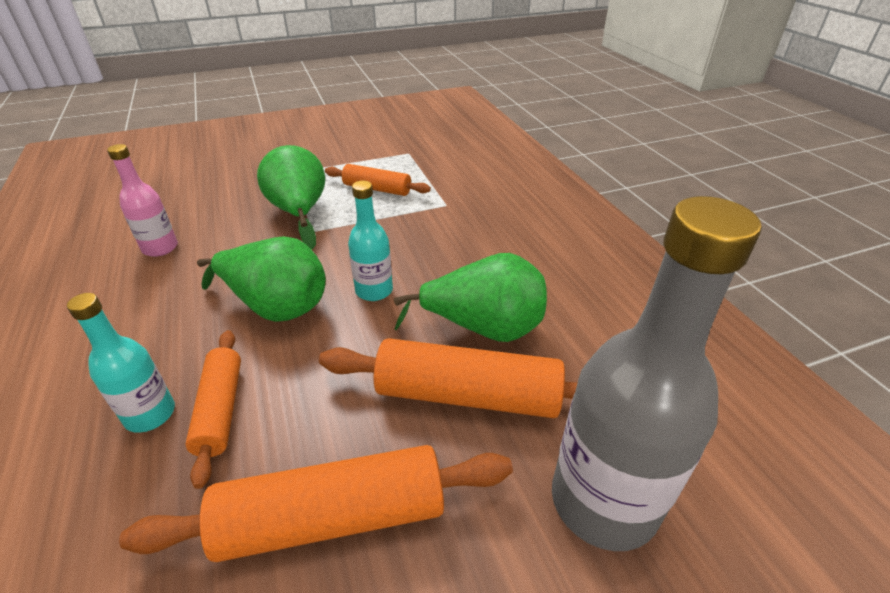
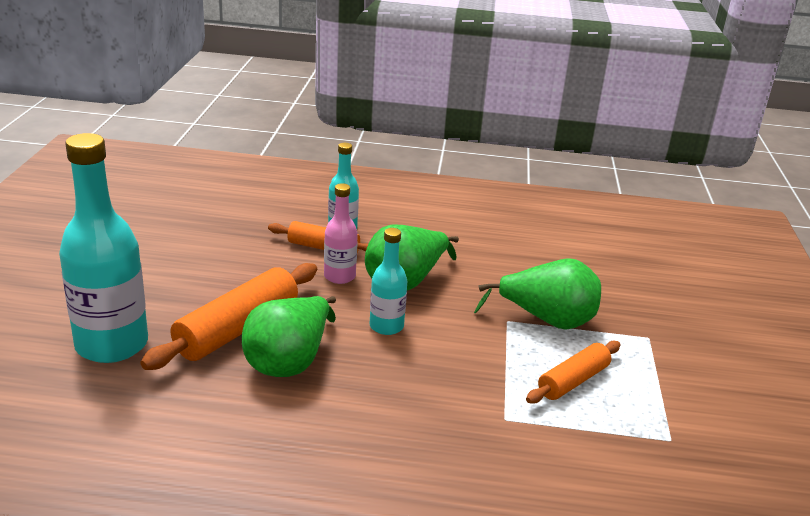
camera: 115 degrees right, 10 degrees down
pink bottle [107,144,178,257] -> pink bottle moved to [324,183,358,284]
orange rolling pin [119,445,513,562] -> none
grey bottle [552,196,762,551] -> turquoise bottle [59,133,148,363]

